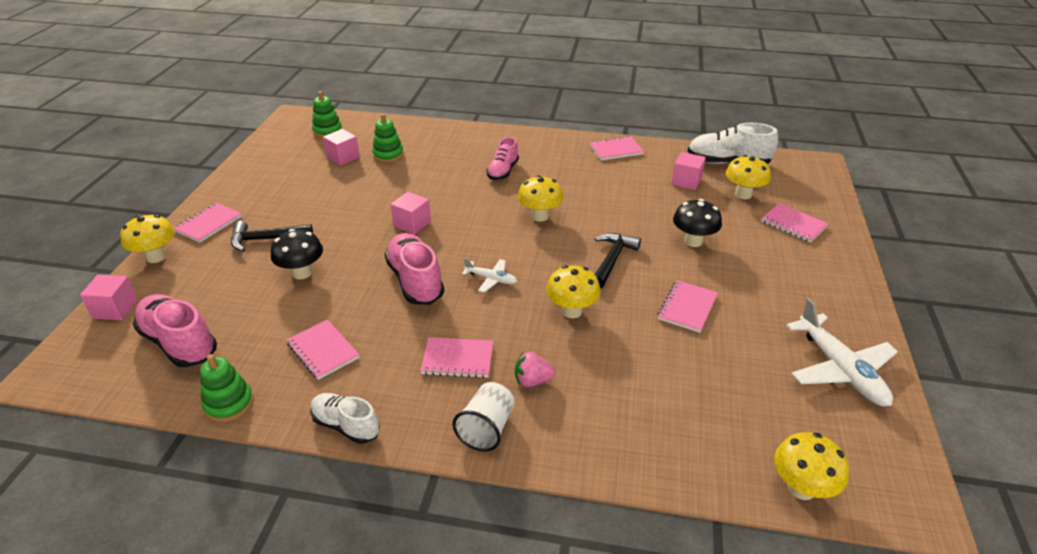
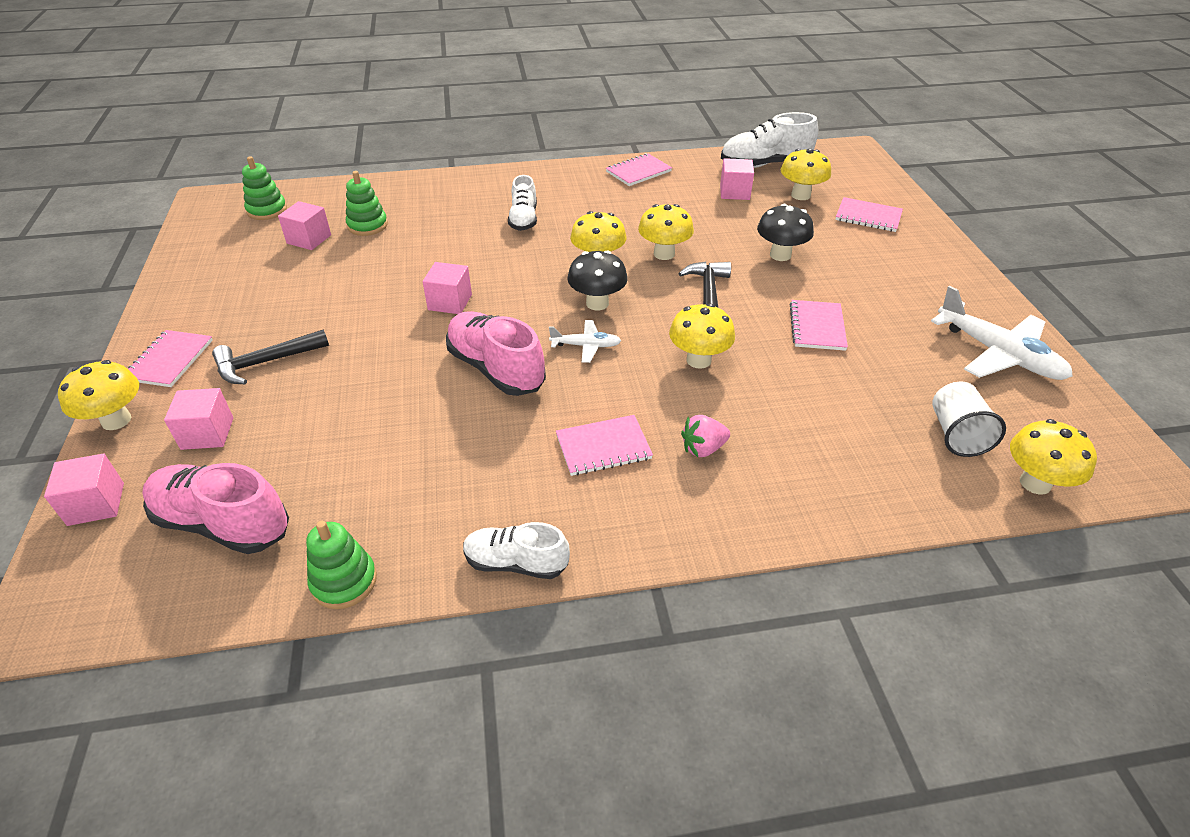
camera: 20 degrees left, 5 degrees up
black mushroom [271,229,323,279] -> black mushroom moved to [568,251,628,310]
pink notebook [286,320,360,380] -> none
white cup [453,382,515,452] -> white cup moved to [932,382,1006,457]
pink shoe [487,137,519,180] -> white shoe [508,175,537,231]
none -> pink cube [164,388,233,450]
none -> yellow mushroom [638,204,694,260]

